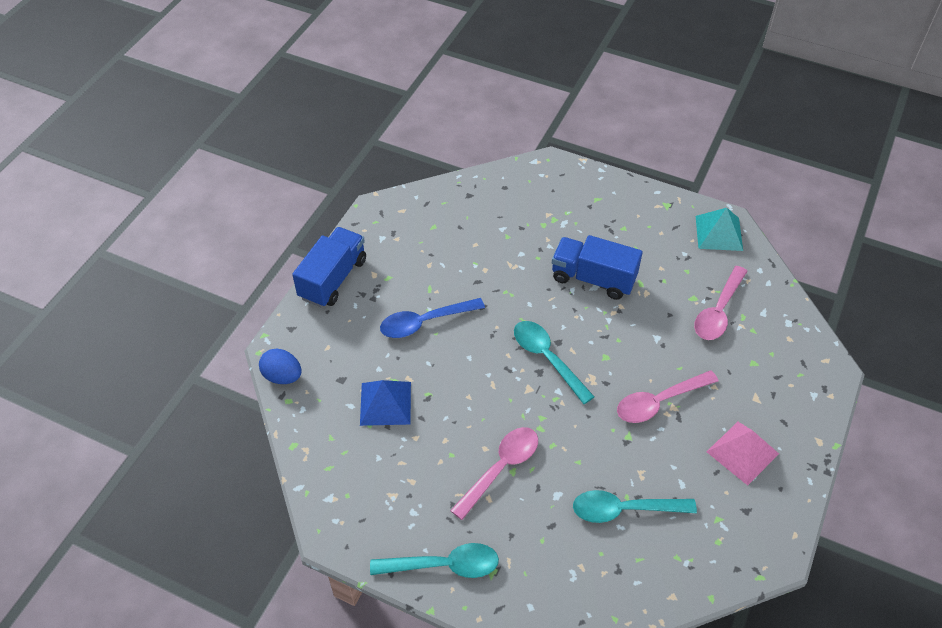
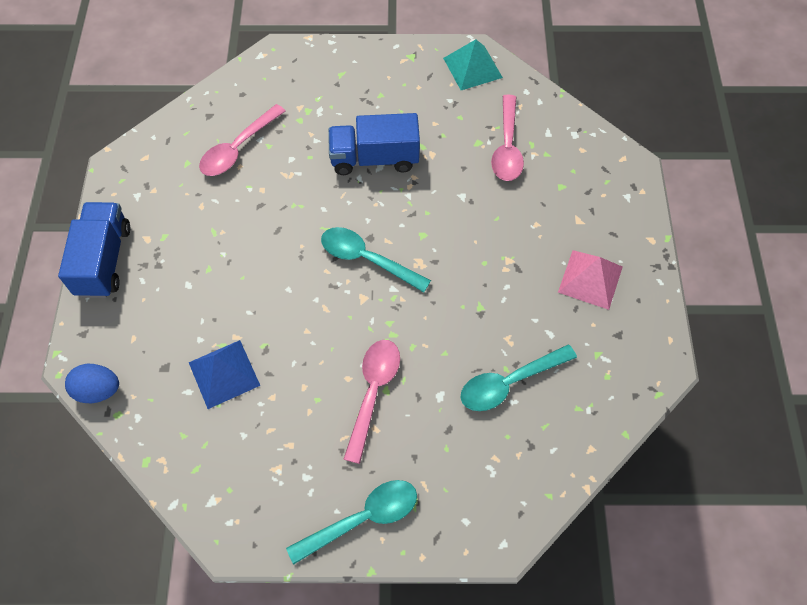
camera: 25 degrees left, 10 degrees up
blue spoon [380,298,485,338] -> none
pink spoon [617,370,718,423] -> pink spoon moved to [199,104,285,176]

